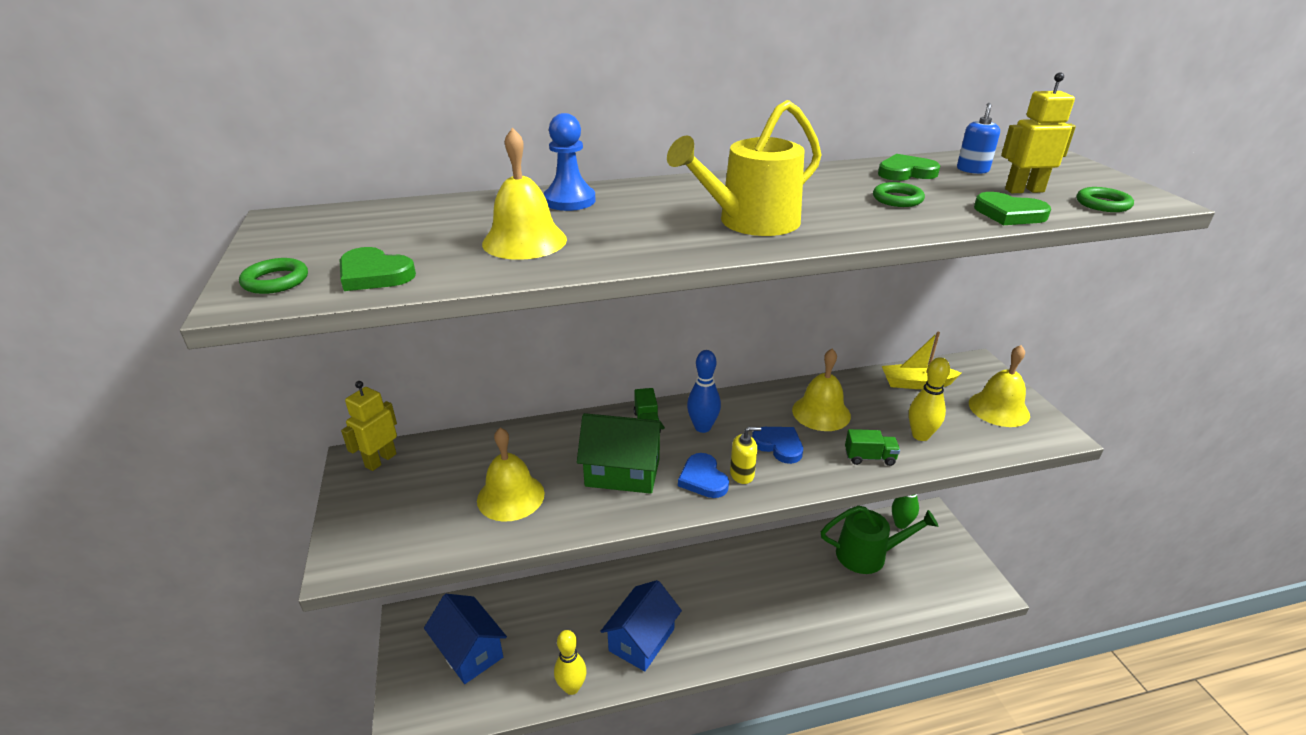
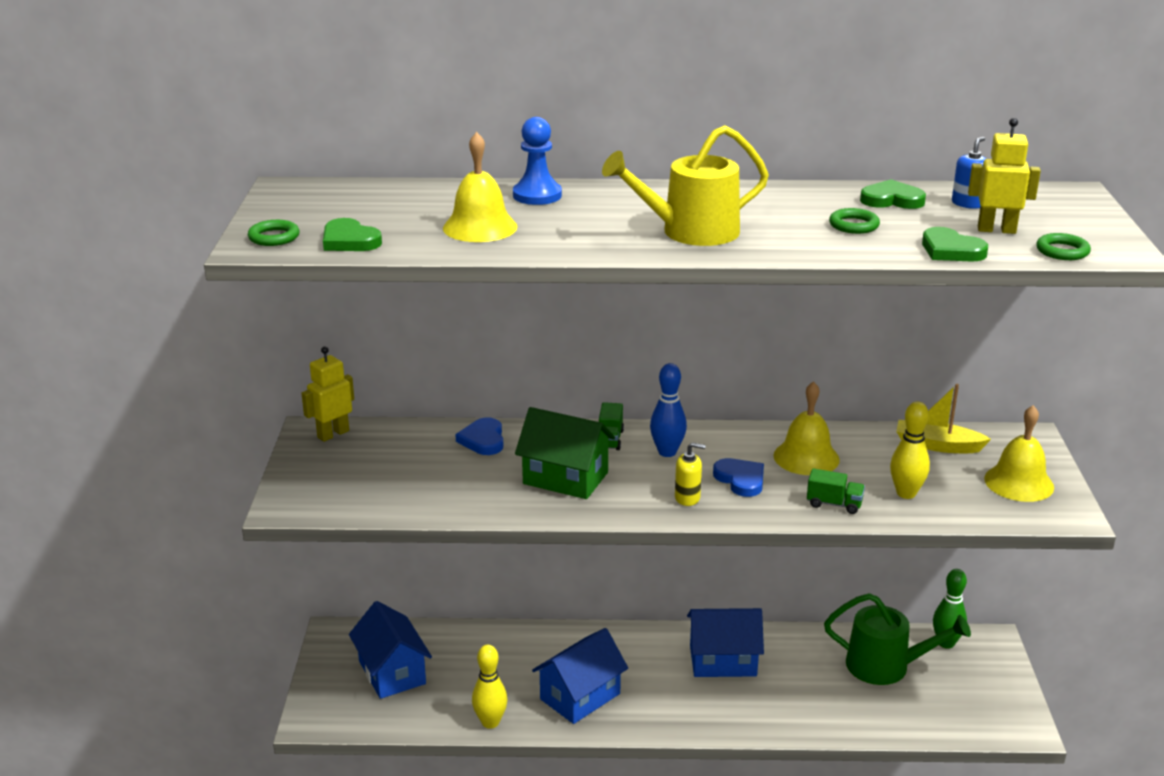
camera: 15 degrees right, 5 degrees down
yellow bell [477,428,545,522] -> none
blue heart [678,453,729,498] -> blue heart moved to [455,417,504,455]
none -> blue house [687,608,764,677]

